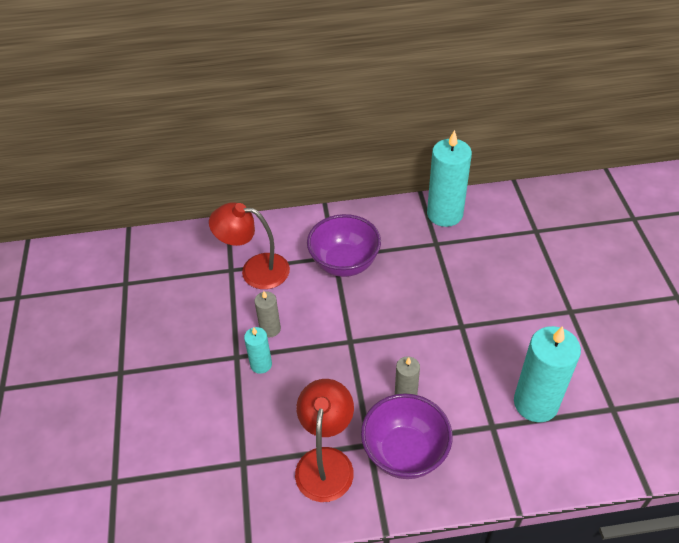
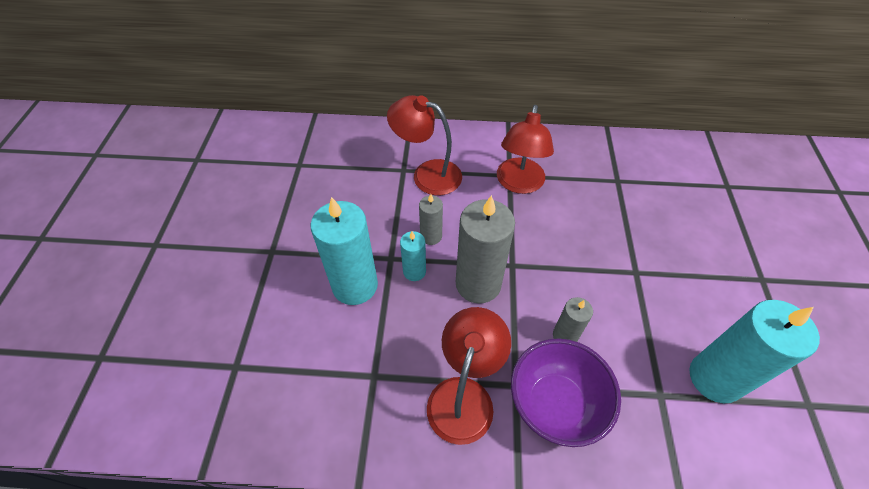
camera: 10 degrees right, 5 degrees up
purple bowl [307,214,381,277] -> red lamp [497,105,554,194]
turquoise candle [427,130,472,227] -> turquoise candle moved to [311,197,378,305]
none -> grey candle [456,195,515,303]

